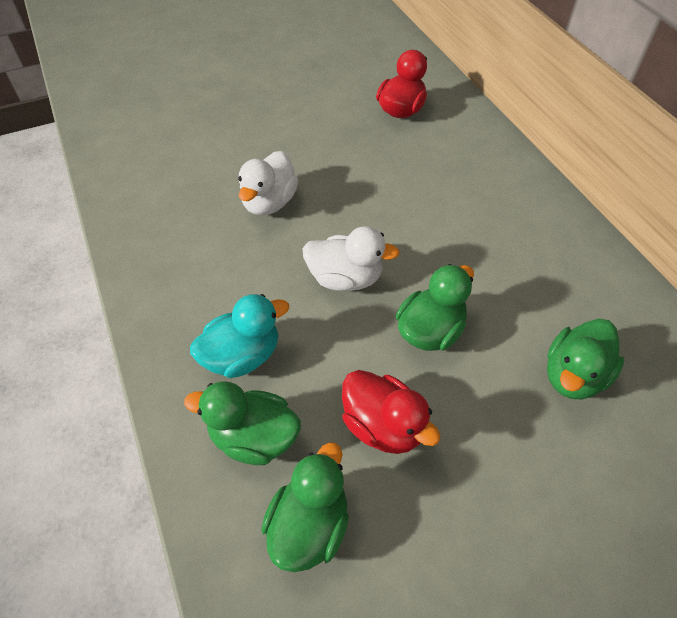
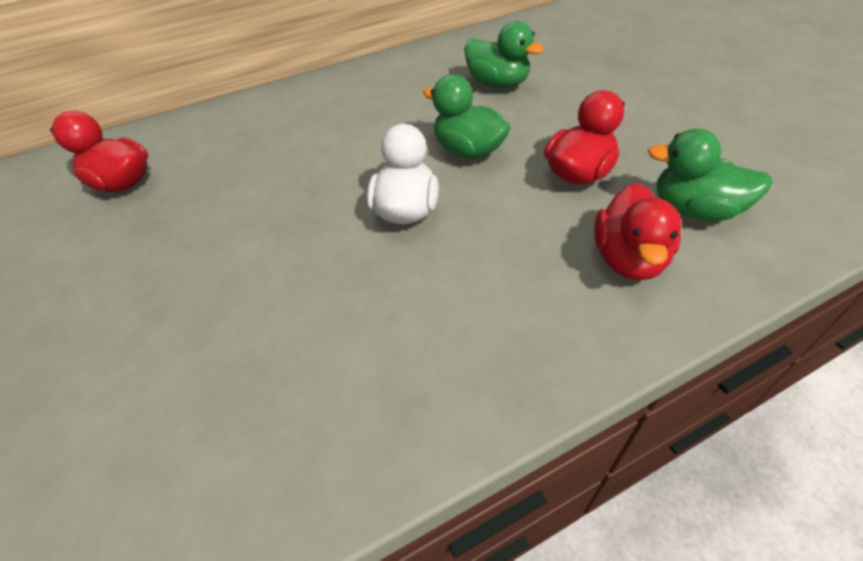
camera: 90 degrees left, 5 degrees down
green duck [184,381,301,465] -> red duck [594,183,681,280]
turquoise duck [190,294,289,378] -> none
white duck [238,151,298,216] -> none

